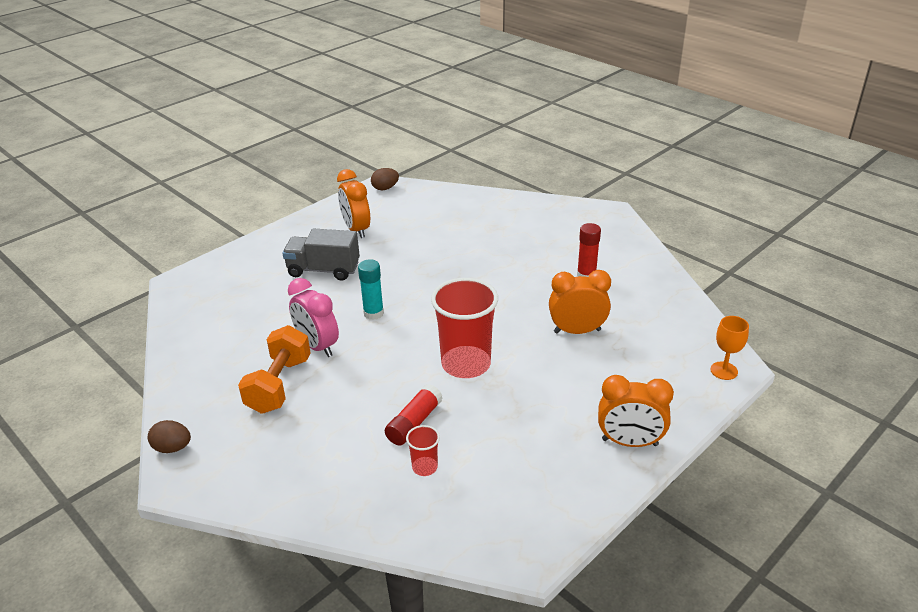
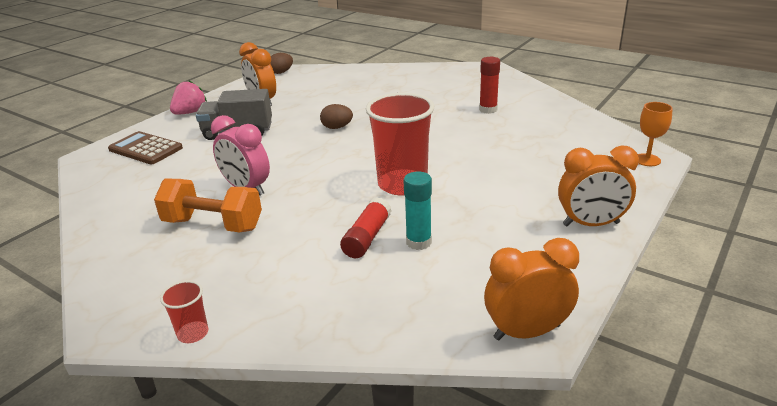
camera: 10 degrees left, 5 degrees down
brown egg [148,420,191,453] -> brown egg moved to [320,104,353,129]
orange dumbbell [238,325,311,414] -> orange dumbbell turned 75 degrees counterclockwise [154,179,262,233]
turquoise glue stick [358,259,384,320] -> turquoise glue stick moved to [404,172,432,250]
red cup [406,425,440,476] -> red cup moved to [160,280,208,343]
orange clock [549,270,611,334] -> orange clock moved to [484,238,579,340]
none -> brown calculator [108,131,183,164]
none -> pink strawberry [170,81,207,115]

